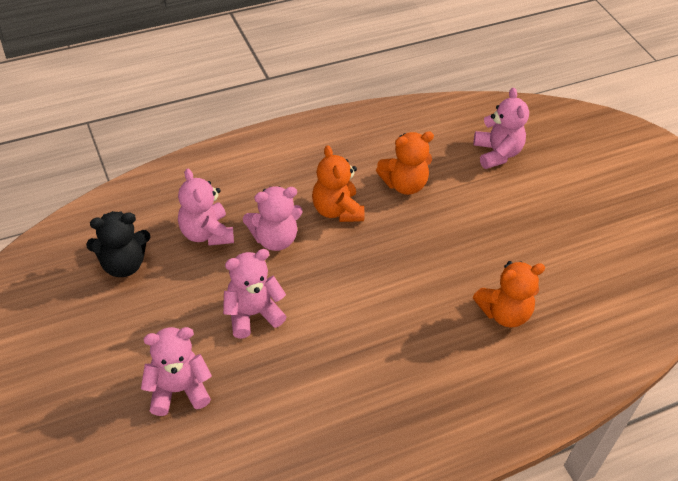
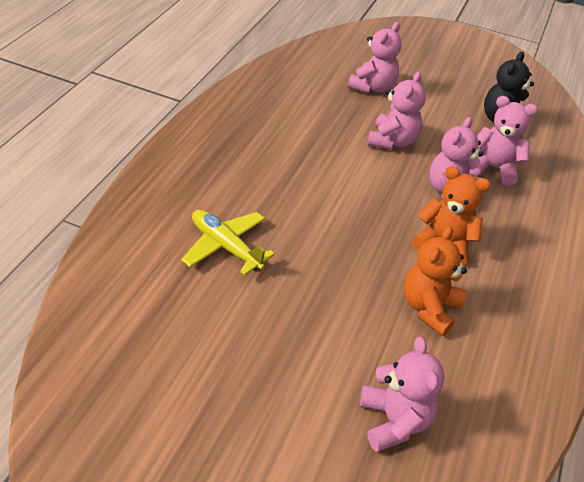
camera: 135 degrees right, 5 degrees down
orange teddy bear [473,261,545,328] -> yellow plane [181,210,275,275]
pink teddy bear [474,88,529,169] -> pink teddy bear turned 135 degrees counterclockwise [360,337,445,452]

